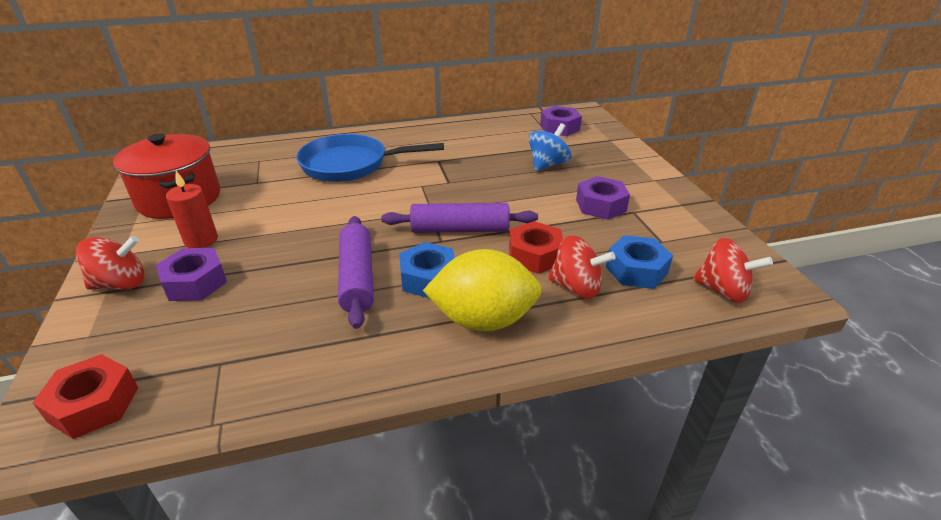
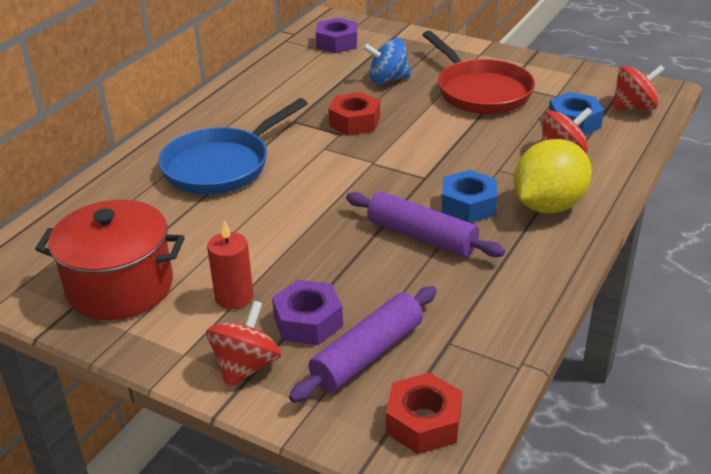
camera: 45 degrees left, 0 degrees up
purple rolling pin [381,203,538,233] -> purple rolling pin moved to [289,286,437,403]
red nut [509,221,563,274] -> red nut moved to [328,92,380,136]
blue spinning top [529,123,571,171] -> blue spinning top turned 90 degrees counterclockwise [363,38,411,84]
purple nut [576,176,630,220] -> red pan [422,31,535,114]

